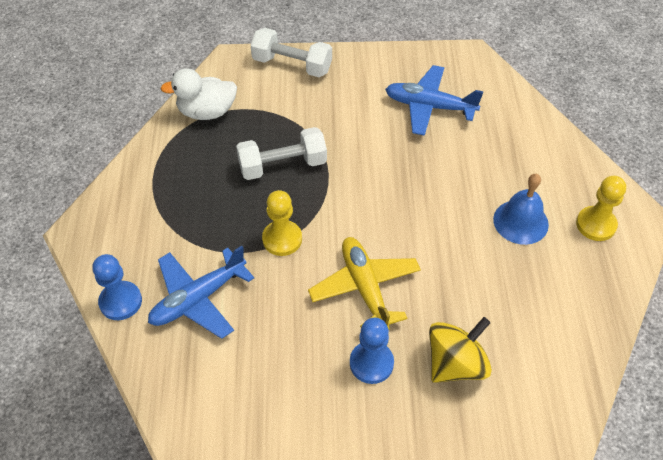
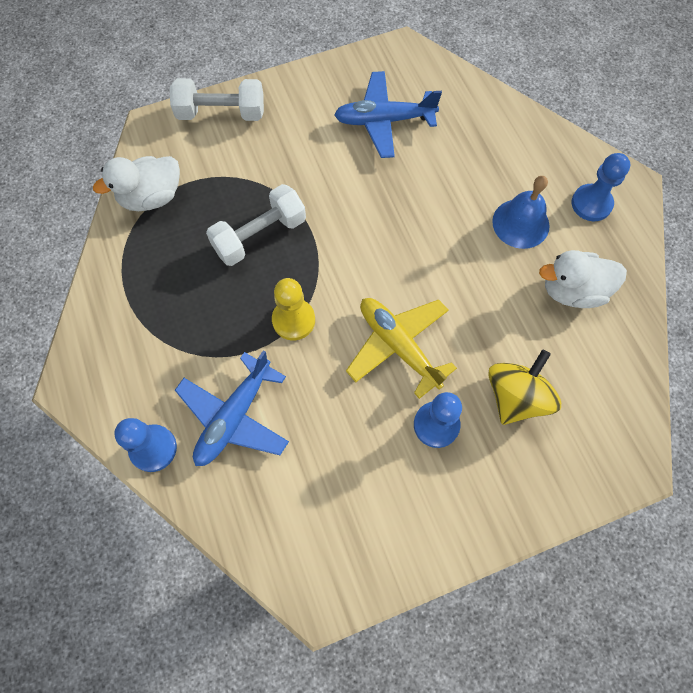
camera: 20 degrees left, 15 degrees up
yellow pawn [576,176,626,241] -> blue pawn [571,153,630,221]
none -> white duck [539,250,627,308]

